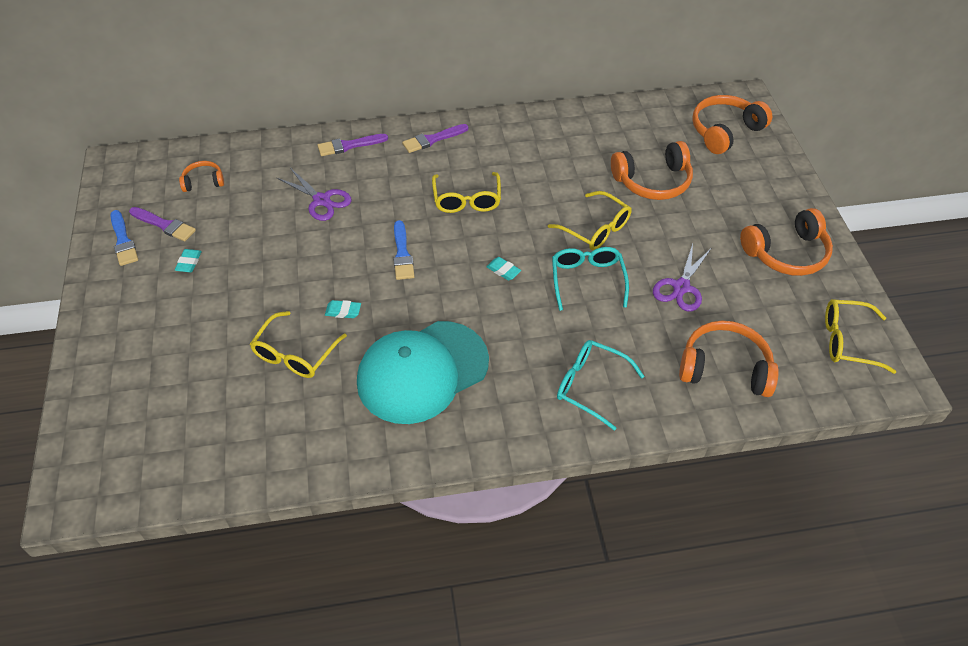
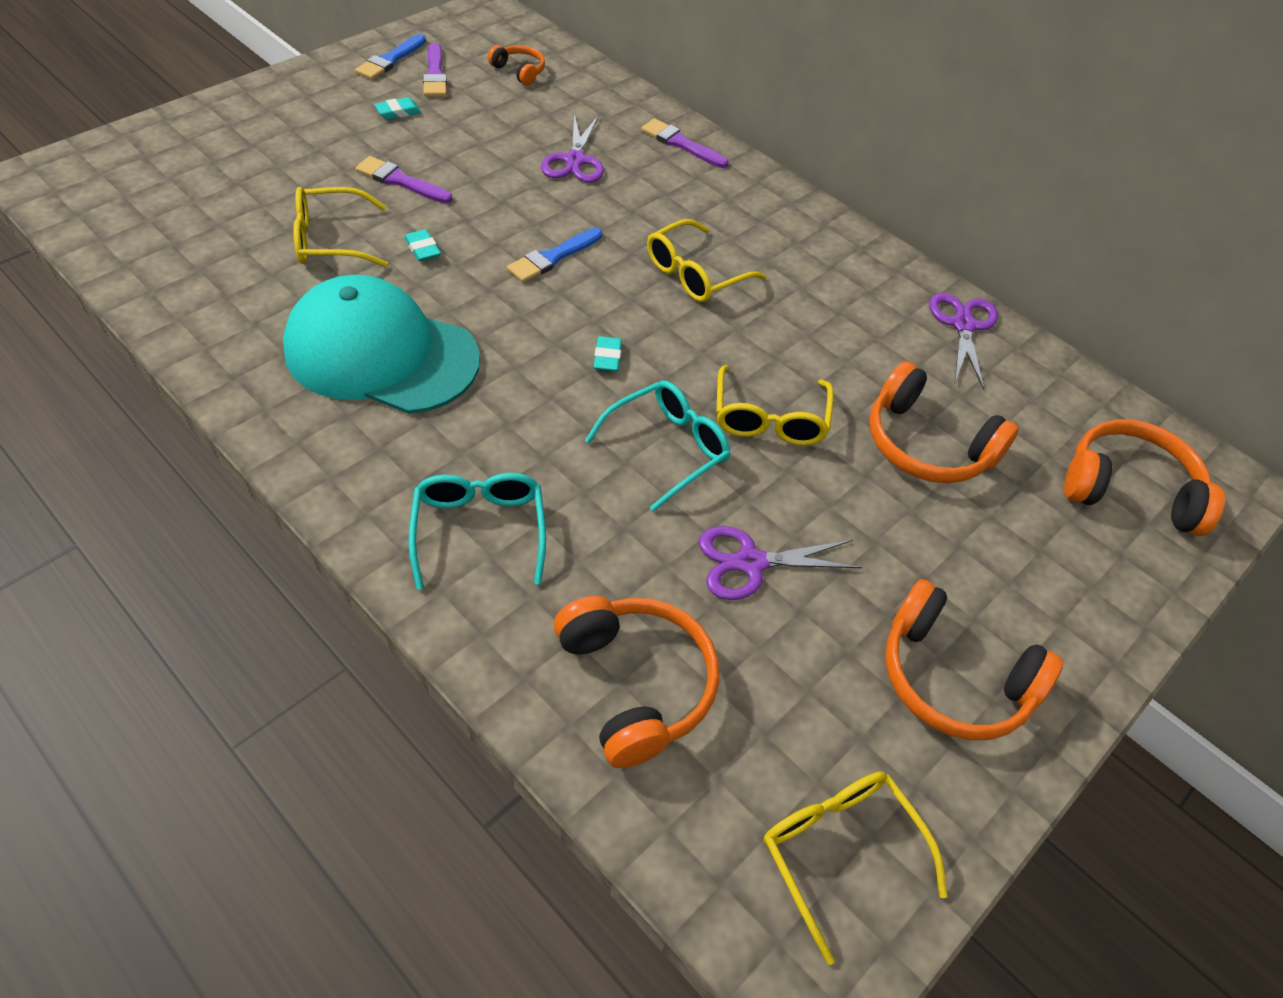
camera: 50 degrees right, 0 degrees up
purple brush [402,124,469,153] -> purple brush moved to [355,156,453,203]
none -> purple scissors [930,293,998,390]

